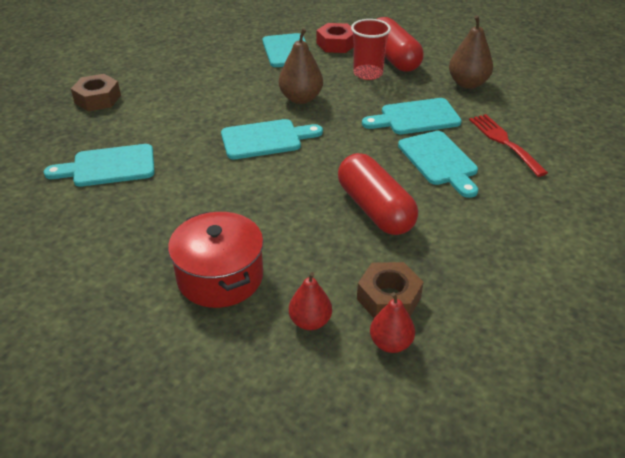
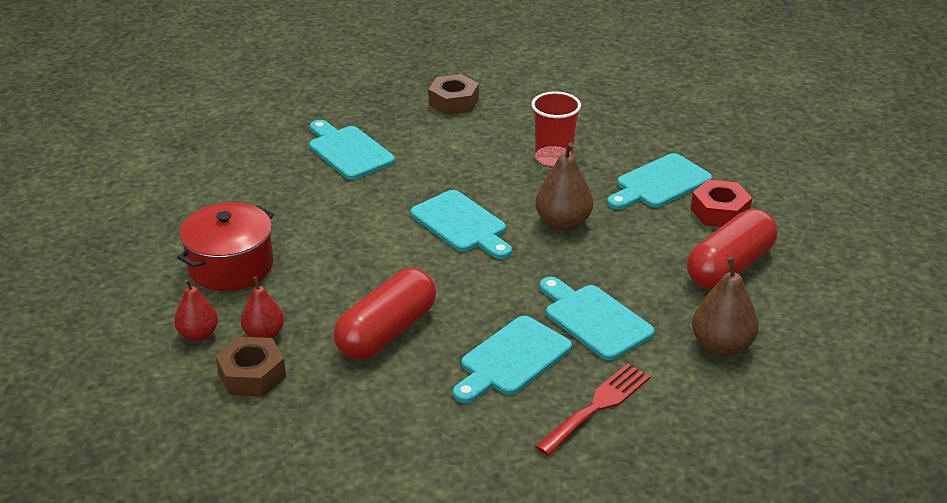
camera: 65 degrees right, 5 degrees down
red cup [351,19,391,80] -> red cup moved to [531,92,581,167]
red pear [370,292,415,353] -> red pear moved to [241,276,284,338]

